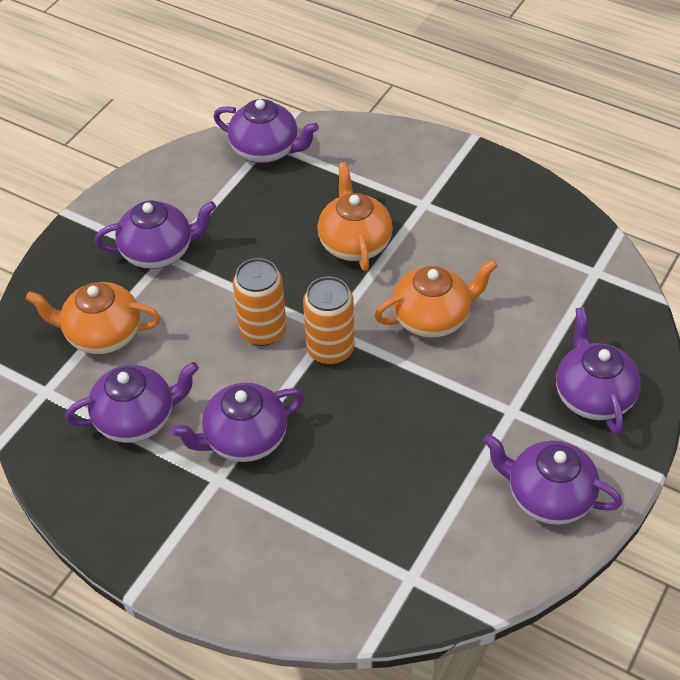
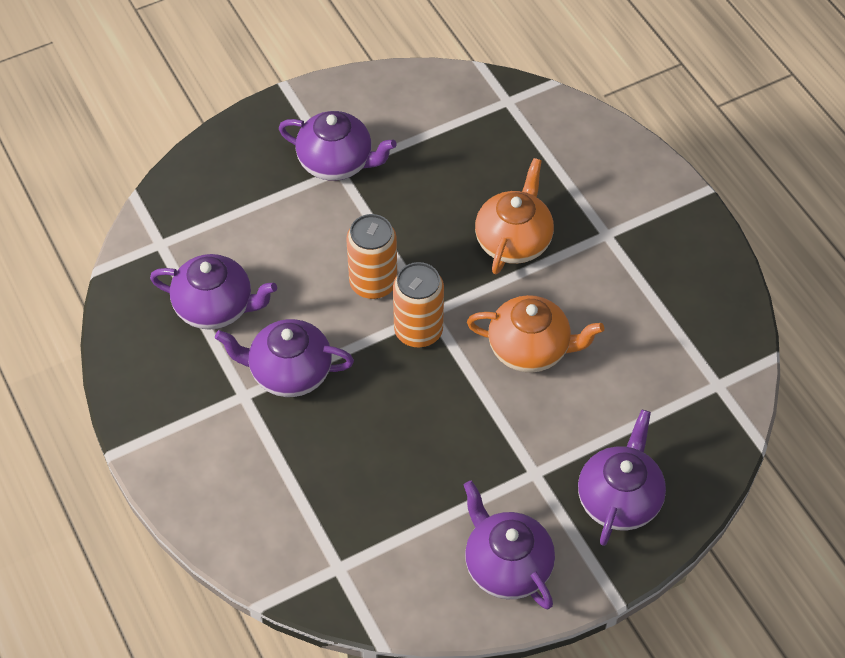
camera: 30 degrees right, 5 degrees up
orange teapot [26,282,160,354] -> none
purple teapot [213,99,319,163] -> none

